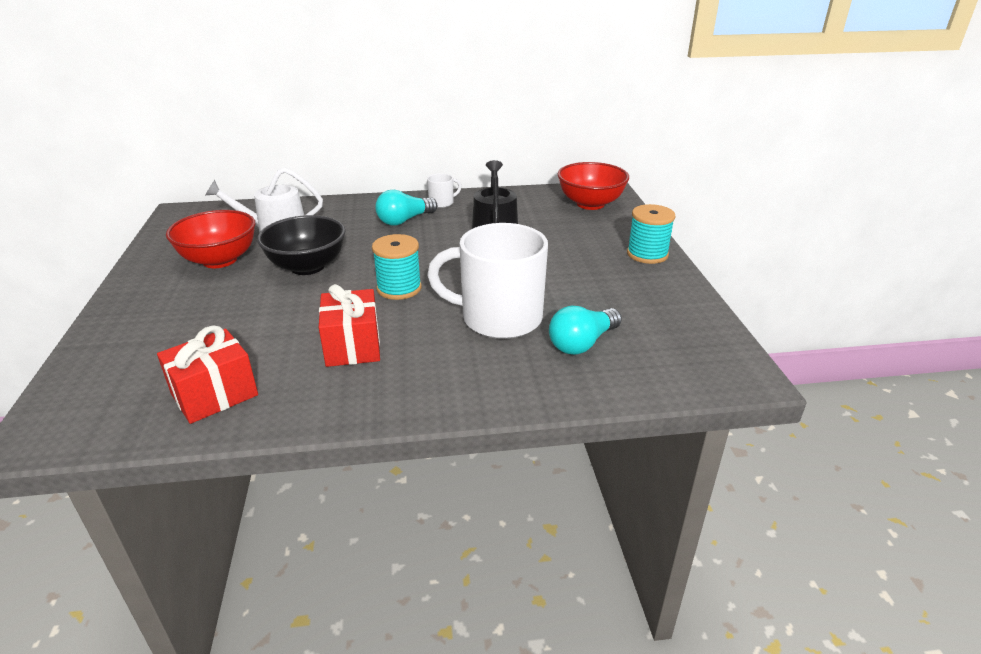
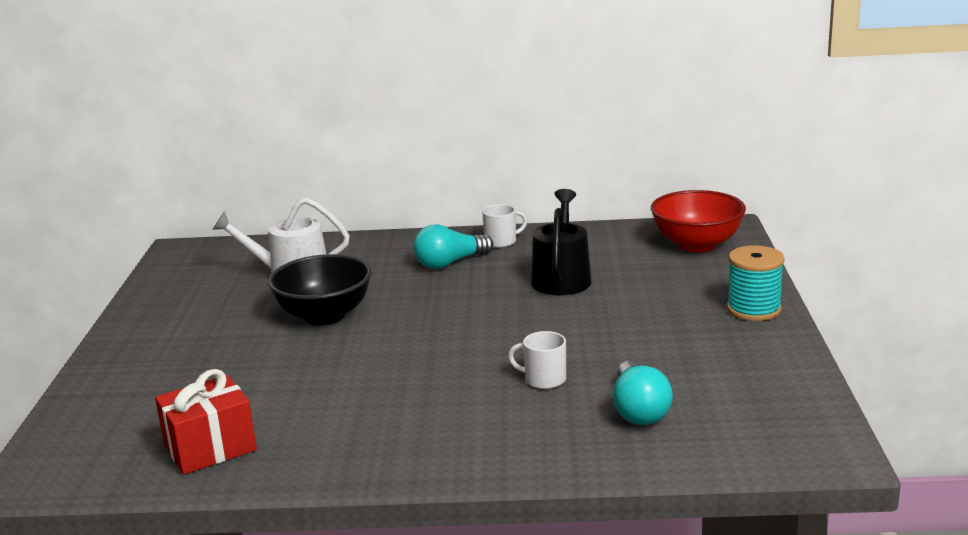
camera: 10 degrees right, 10 degrees down
red bowl [166,210,255,268] -> none
red gift [319,284,380,367] -> none
turquoise spool [372,234,422,300] -> none
white mug [427,223,548,339] -> white mug [508,331,566,389], size x0.42
turquoise light bulb [549,306,622,355] -> turquoise light bulb turned 60 degrees counterclockwise [613,360,673,425]

